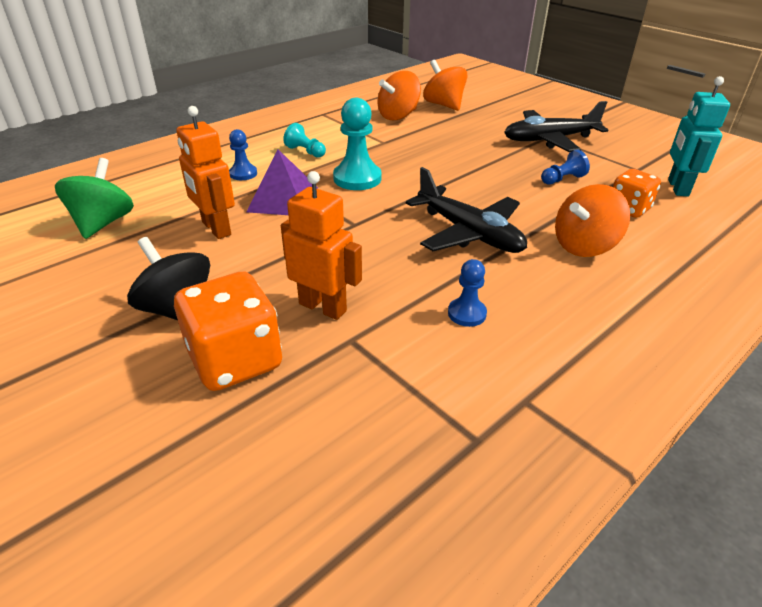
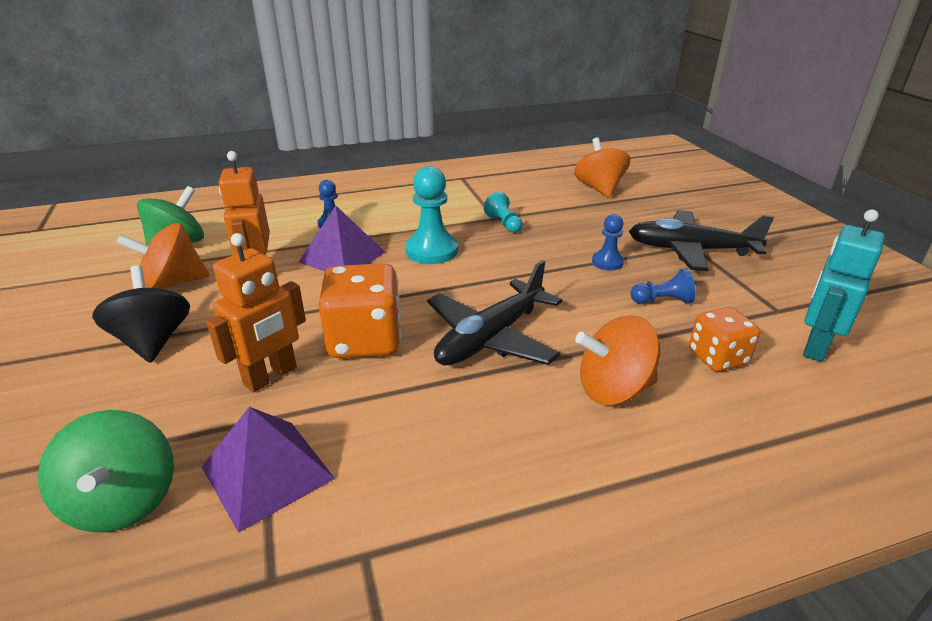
camera: 25 degrees right, 5 degrees down
orange dice [174,272,282,391] -> orange dice moved to [318,263,401,358]
orange robot [281,171,362,320] -> orange robot turned 75 degrees clockwise [207,233,306,392]
turquoise pawn [283,123,326,158] -> turquoise pawn moved to [483,192,523,233]
orange spinning top [377,71,421,120] -> orange spinning top moved to [116,223,210,289]
black plane [406,167,527,253] -> black plane turned 60 degrees clockwise [427,260,562,365]
blue pawn [448,259,487,327] -> blue pawn moved to [592,214,624,270]
none -> green spinning top [38,410,174,532]
none -> purple pyramid [202,407,335,533]

